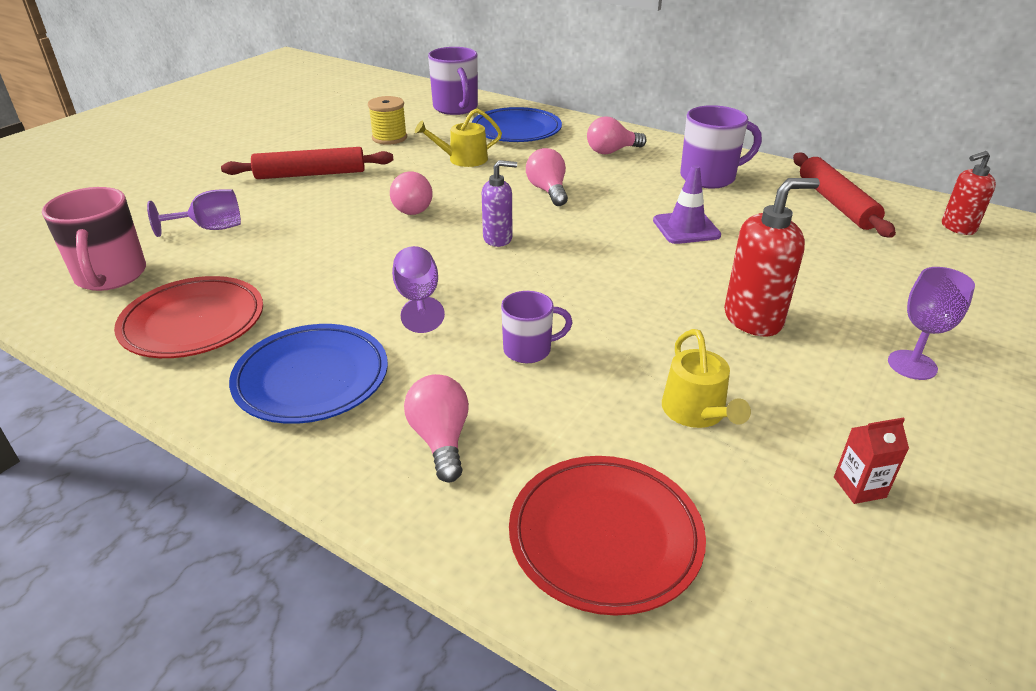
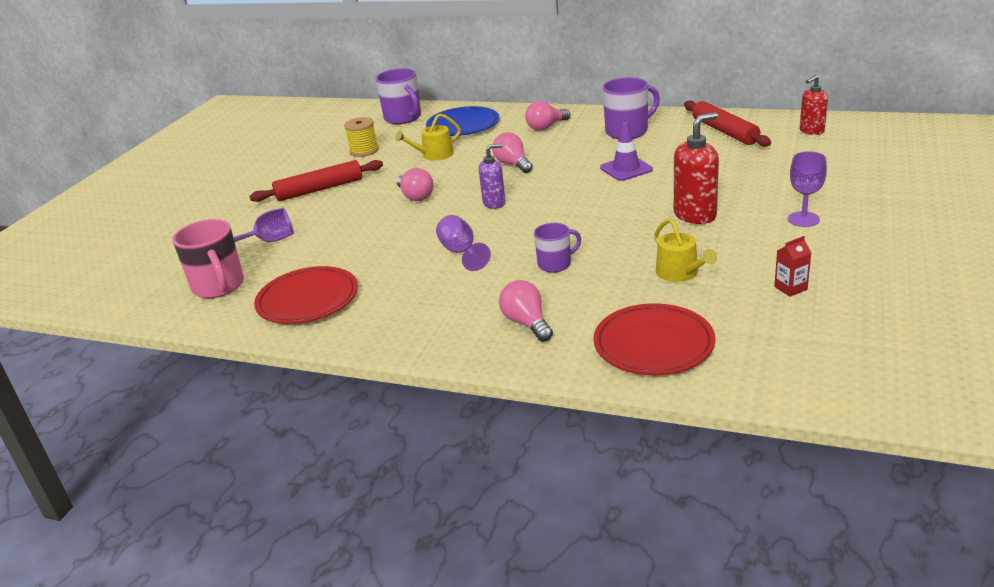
camera: 10 degrees left, 5 degrees down
blue plate [229,324,388,424] -> none

